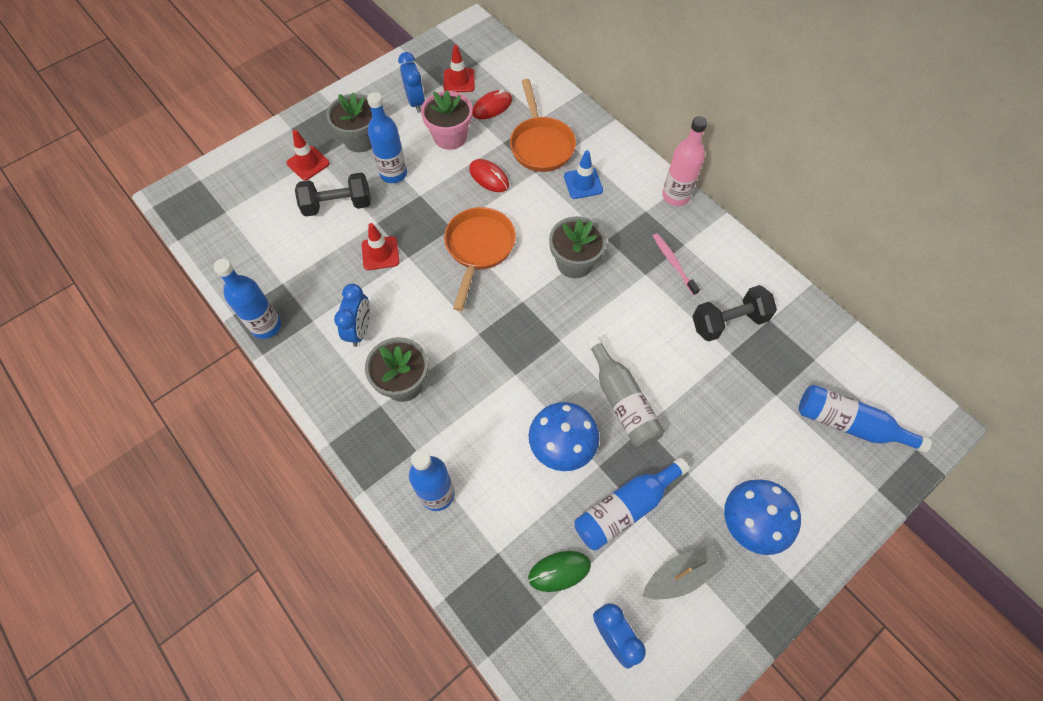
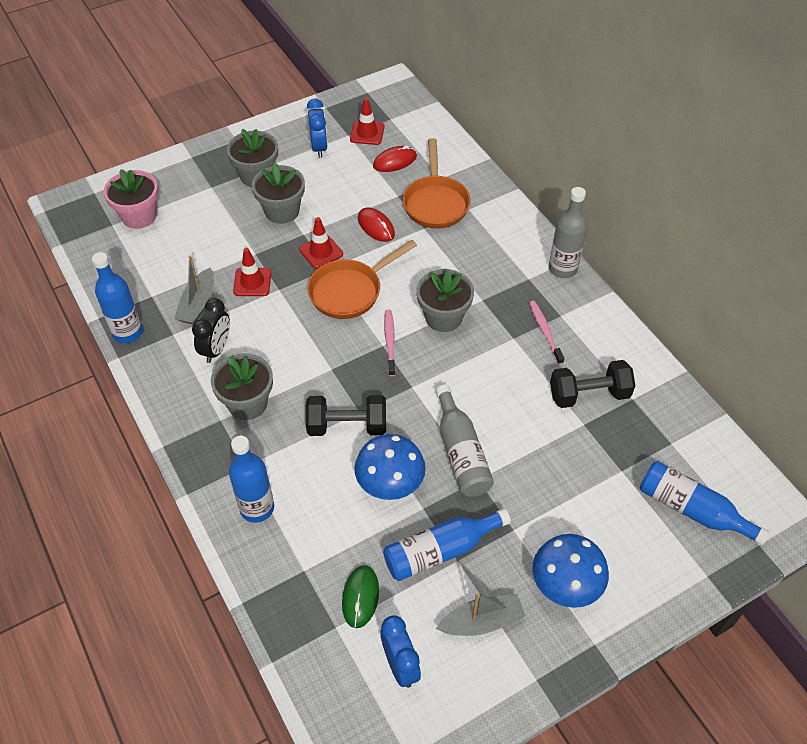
camera: 10 degrees right, 10 degrees down
red traffic cone [286,130,330,180] -> red traffic cone moved to [299,217,343,269]
black dumbbell [295,172,371,217] -> black dumbbell moved to [305,395,386,436]
blue clock [334,284,370,347] -> black clock [192,298,230,363]
blue bottle [367,92,407,183] -> grey flower pot [252,162,305,224]
pink flower pot [421,91,473,150] -> pink flower pot moved to [104,169,158,229]
orange pan [444,207,516,311] -> orange pan turned 150 degrees counterclockwise [307,240,417,319]
green mouse [528,551,591,592] -> green mouse turned 75 degrees counterclockwise [342,565,379,628]
blue traffic cone [564,150,603,199] -> none
pink bottle [662,116,707,206] -> grey bottle [549,187,587,278]
none -> grey boat [174,256,214,324]
none -> pink toothbrush [384,309,396,376]

